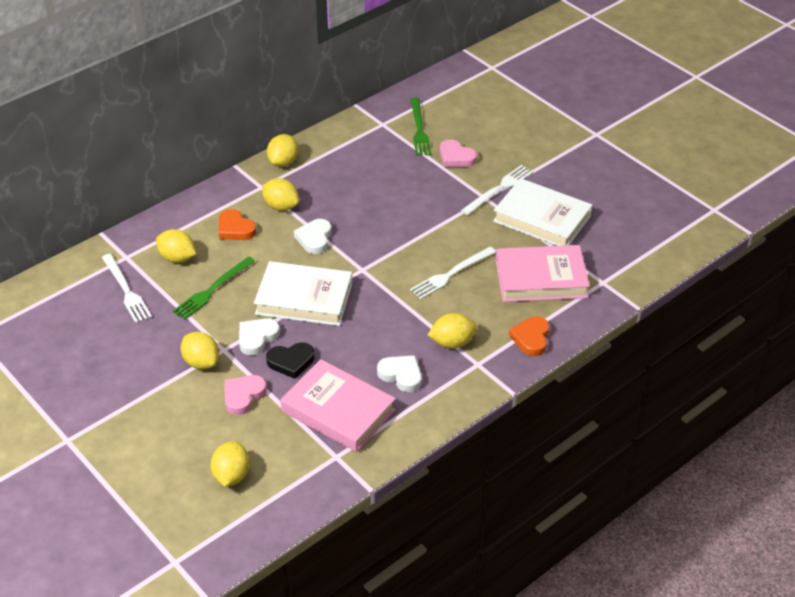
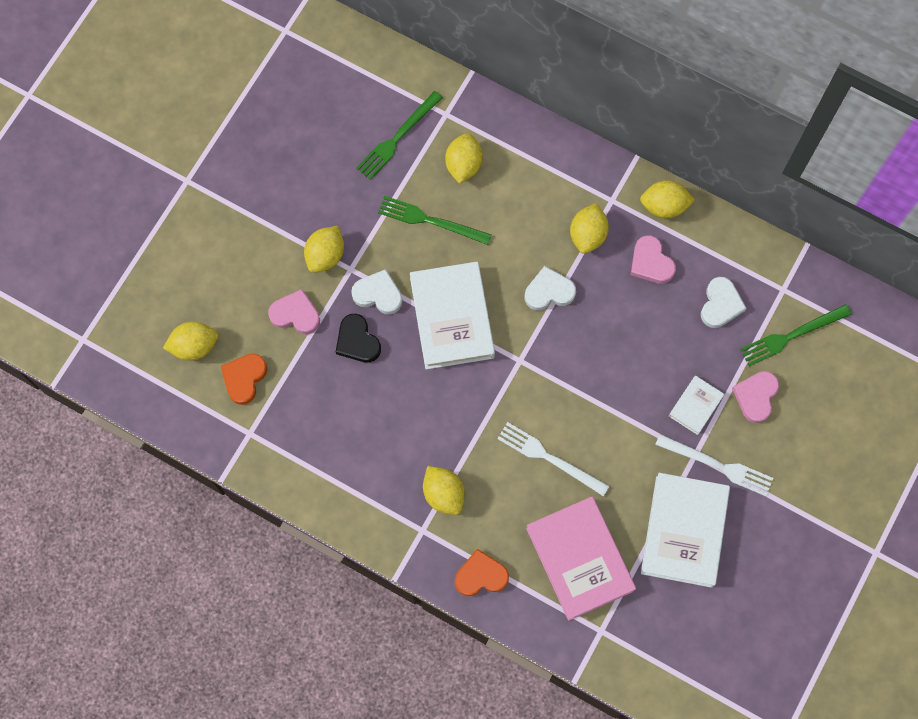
camera: 70 degrees right, 30 degrees up
white fork [102,254,152,323] -> green fork [356,91,443,180]
orange heart [219,209,256,240] -> orange heart moved to [221,353,267,405]
pink book [281,359,396,452] -> none
white heart [377,355,422,392] -> white heart moved to [701,277,747,328]
none -> pink heart [631,235,676,284]
none -> white book [669,375,725,435]

